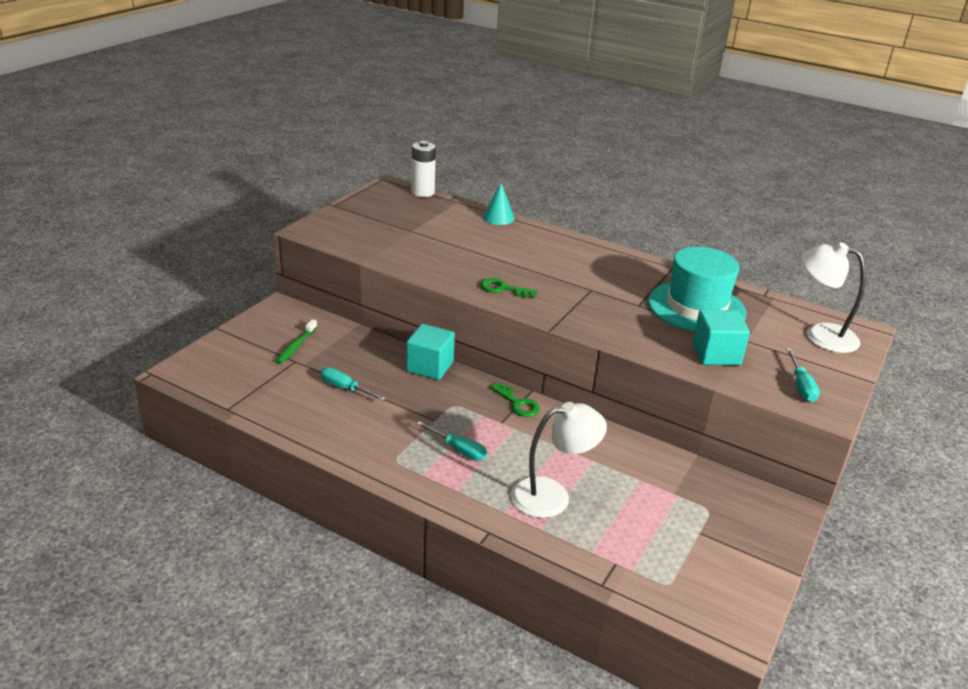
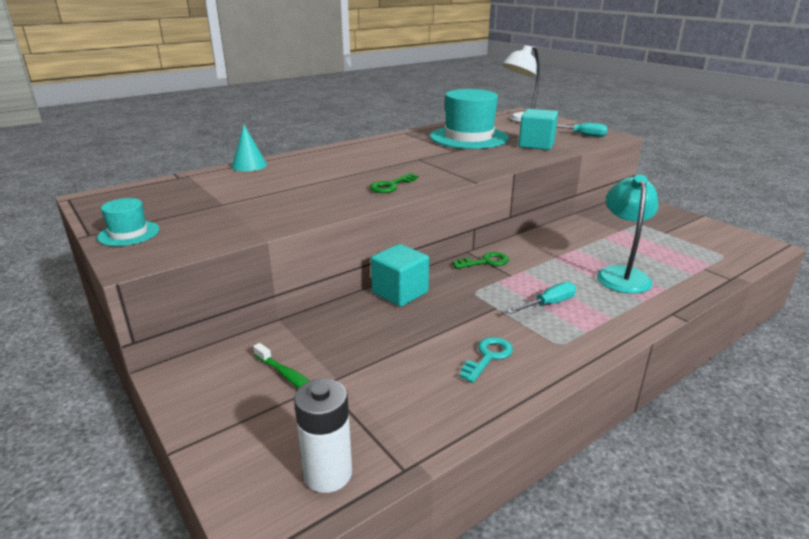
camera: 65 degrees left, 5 degrees down
turquoise screwdriver [321,367,386,401] -> none
white battery [411,141,436,197] -> white battery moved to [294,379,352,493]
white lamp [511,402,607,518] -> turquoise lamp [597,174,658,294]
none -> turquoise hat [97,198,159,246]
none -> turquoise key [459,337,513,383]

